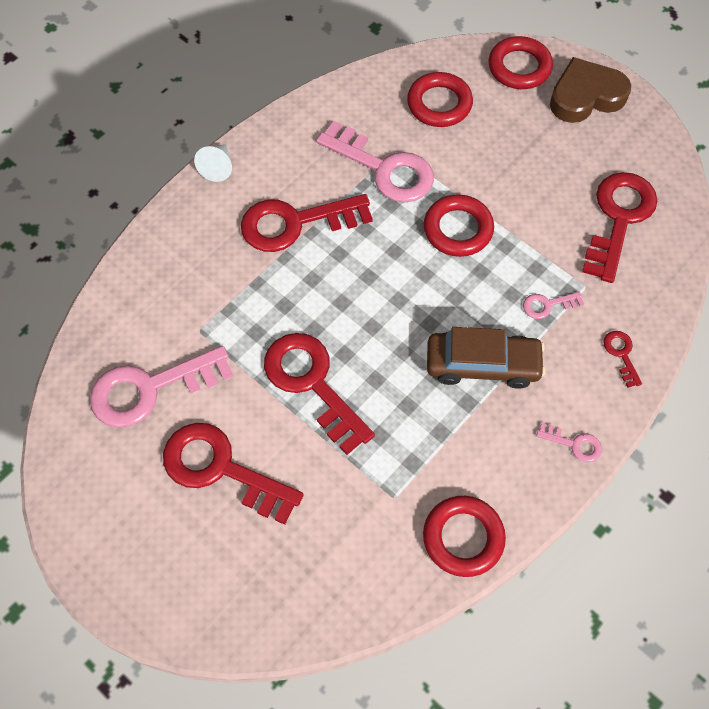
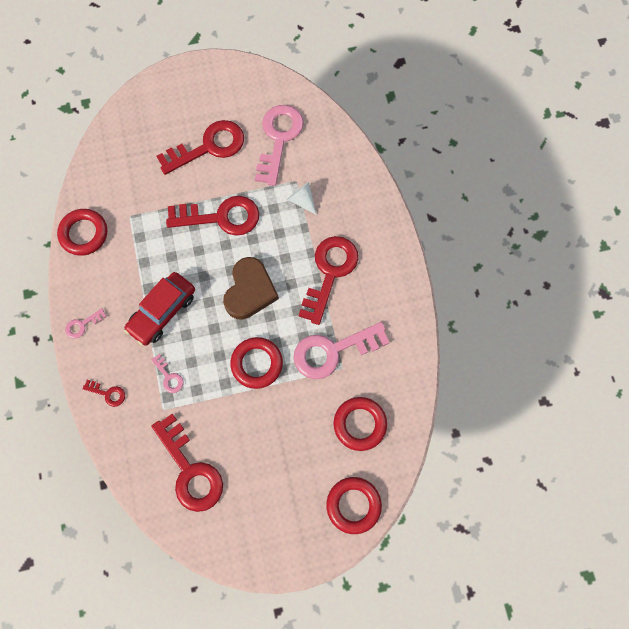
camera: 125 degrees right, 10 degrees up
white cone [194,144,232,182] -> white cone moved to [287,182,317,215]
brown car [427,327,546,389] -> red car [124,272,195,346]
pink key [523,292,584,319] -> pink key turned 120 degrees clockwise [151,354,183,393]
brown heart [550,57,631,123] -> brown heart moved to [223,257,279,320]

